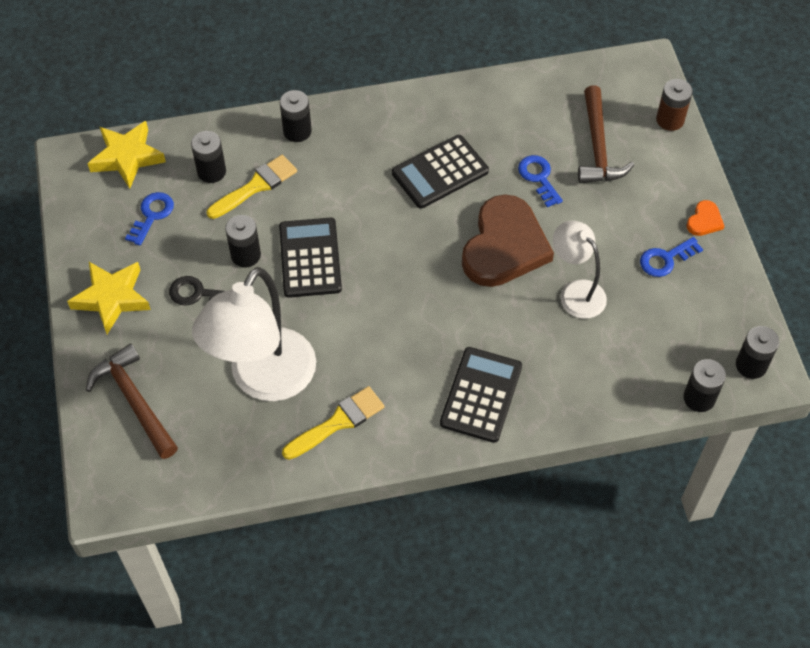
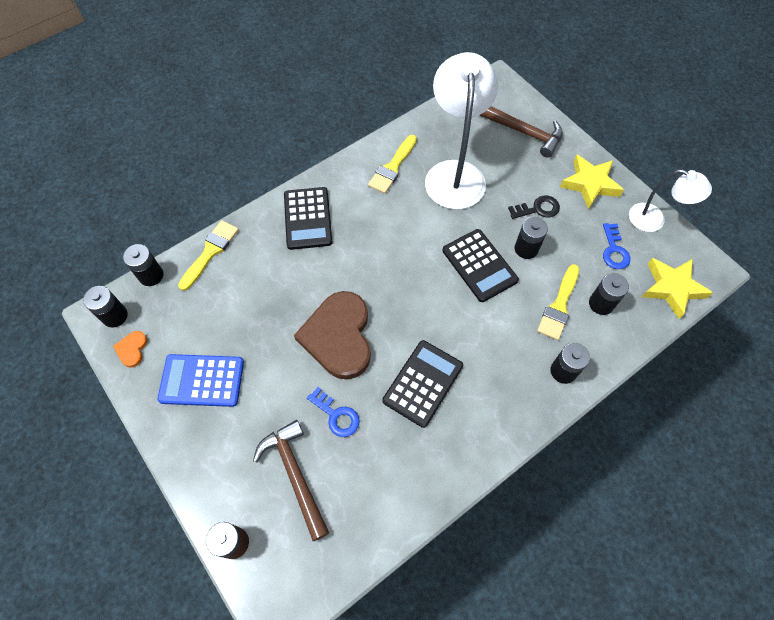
camera: 155 degrees right, 5 degrees up
white lamp [553,220,607,319] -> white lamp moved to [629,169,712,232]
blue key [640,237,703,277] -> blue calculator [157,354,244,407]
orange heart [686,200,725,236] -> orange heart moved to [113,331,147,368]
none -> yellow brush [178,220,239,291]

